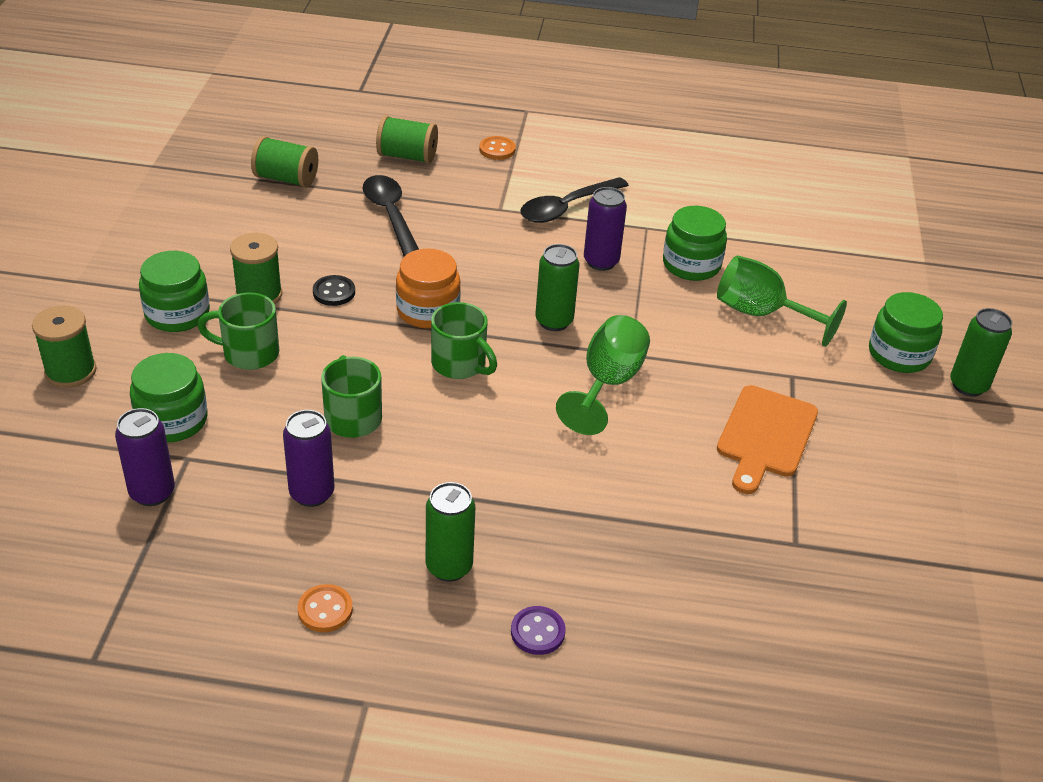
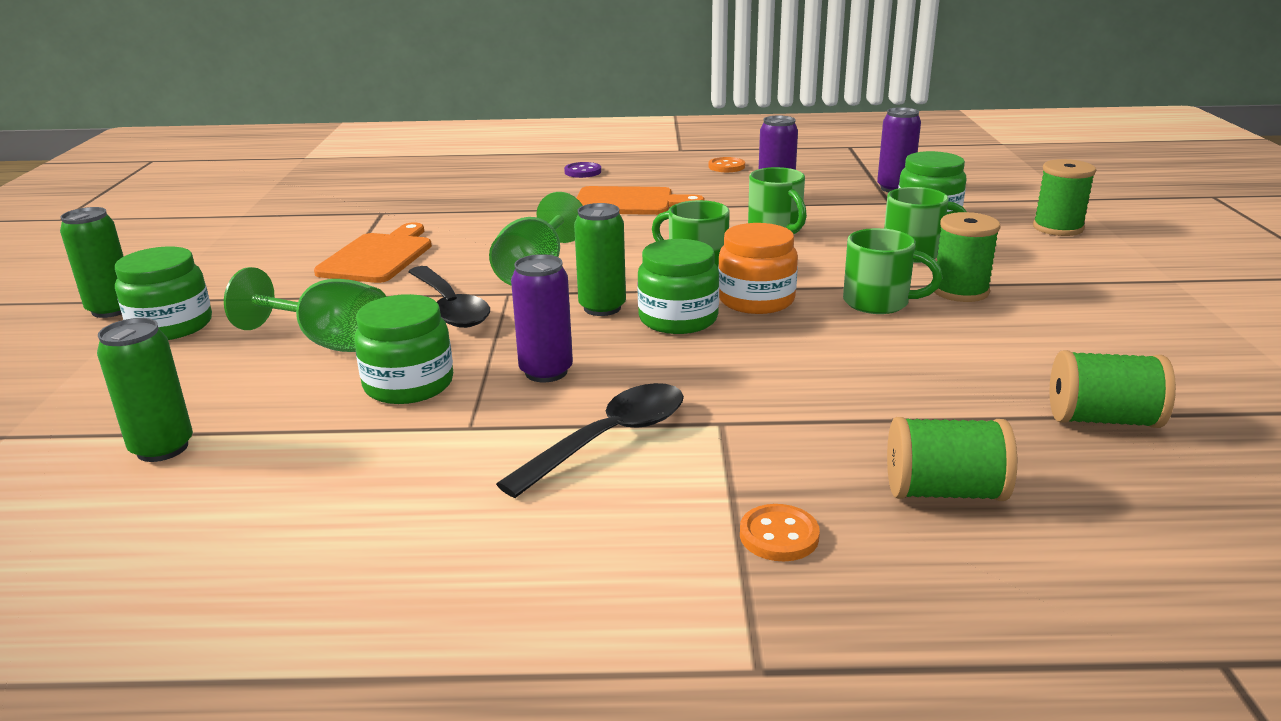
camera: 175 degrees right, 15 degrees down
green jar [139,251,210,332] -> green jar moved to [637,239,719,334]
black button [313,275,355,306] -> green mug [843,228,942,314]
black spoon [362,175,419,256] -> black spoon moved to [408,266,490,328]
green can [426,482,475,582] -> green can moved to [97,318,193,462]
none -> orange cutting board [576,186,705,215]

